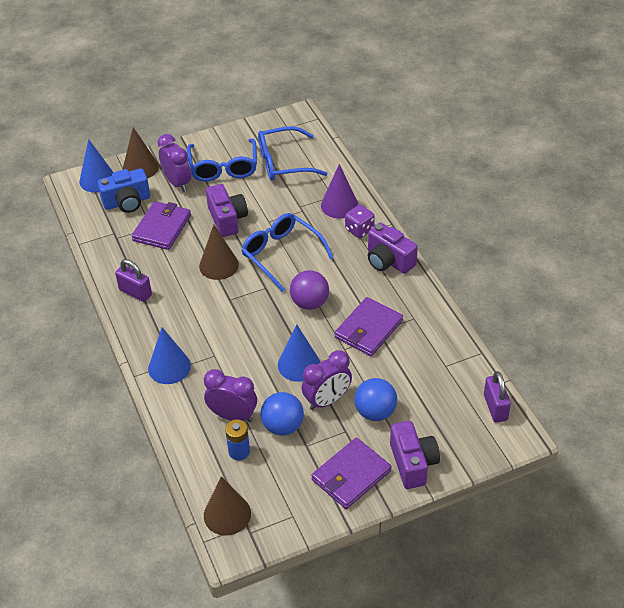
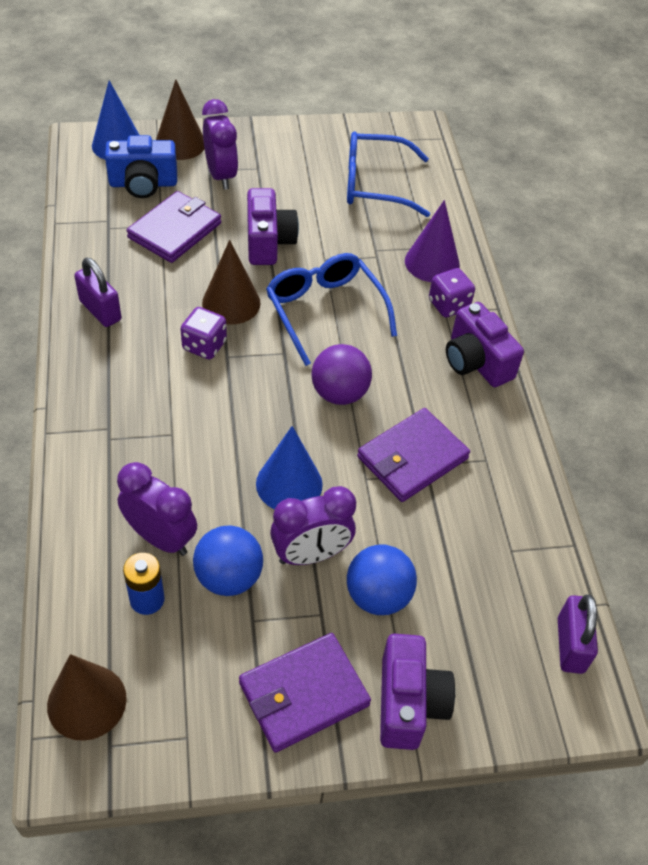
camera: 10 degrees right, 5 degrees up
blue cone [148,327,191,384] -> none
blue glasses [187,139,257,182] -> none
none -> purple dice [181,307,227,359]

